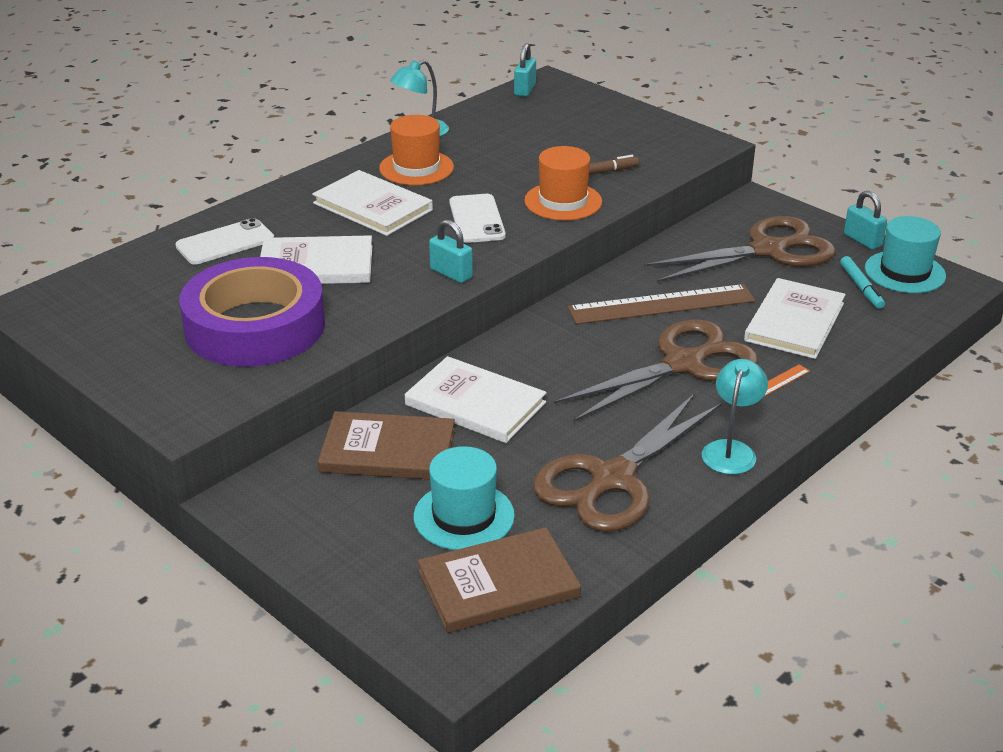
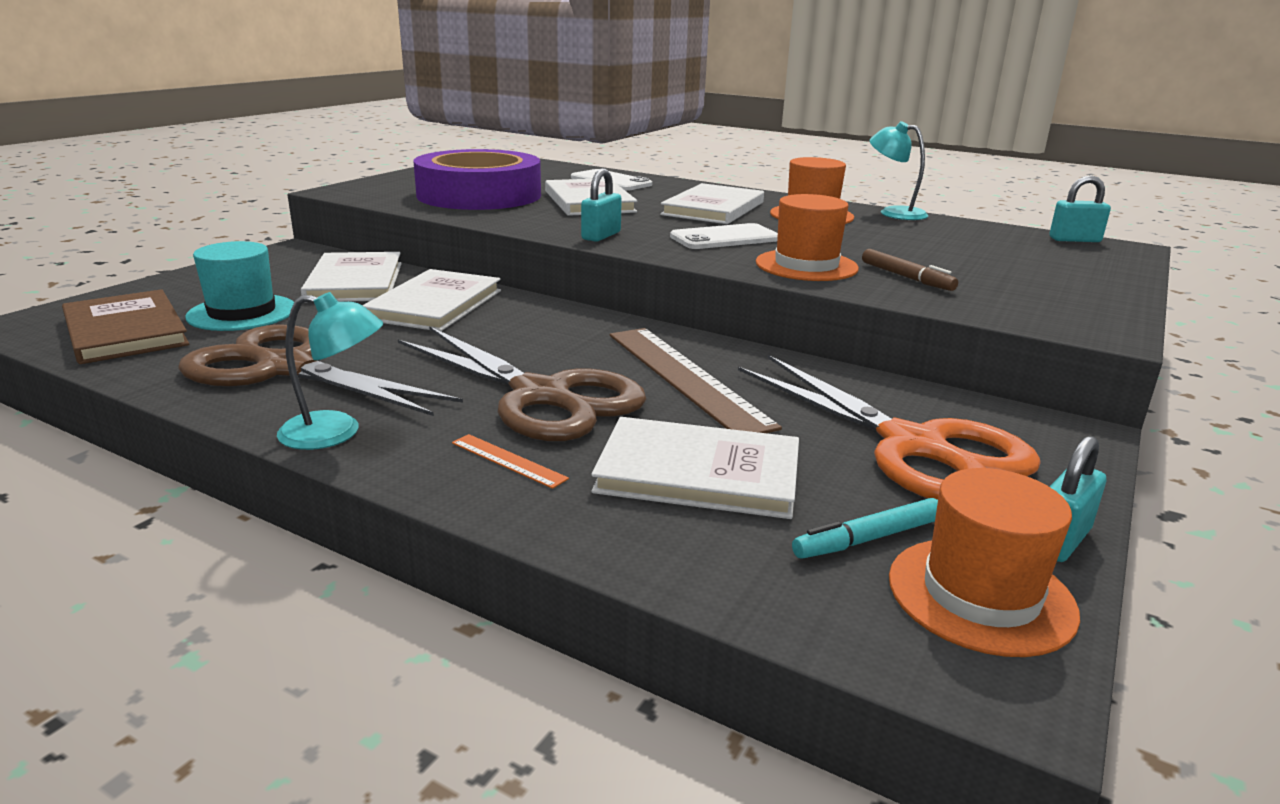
camera: 75 degrees right, 10 degrees down
brown book [318,411,455,480] -> white book [301,252,402,302]
brown scissors [644,216,836,282] -> orange scissors [738,355,1041,500]
turquoise hat [865,216,946,293] -> orange hat [889,468,1080,657]

